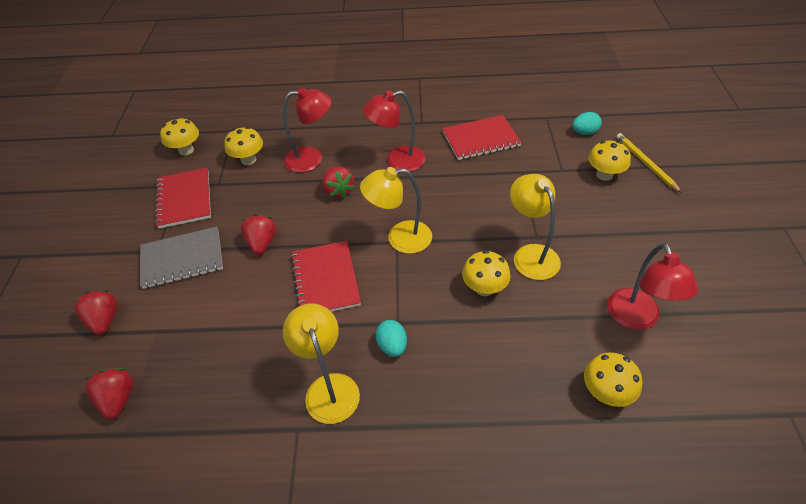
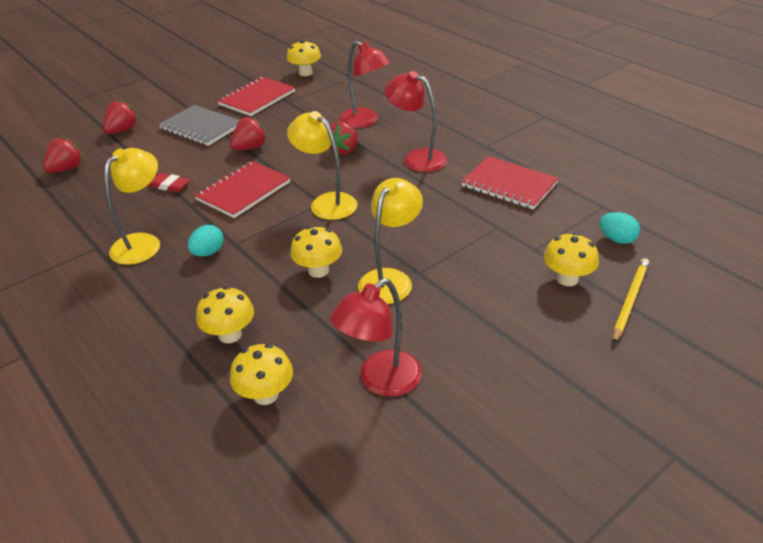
camera: 50 degrees right, 10 degrees down
yellow mushroom [224,127,263,165] -> yellow mushroom moved to [196,286,254,343]
none -> red eraser [148,173,190,193]

